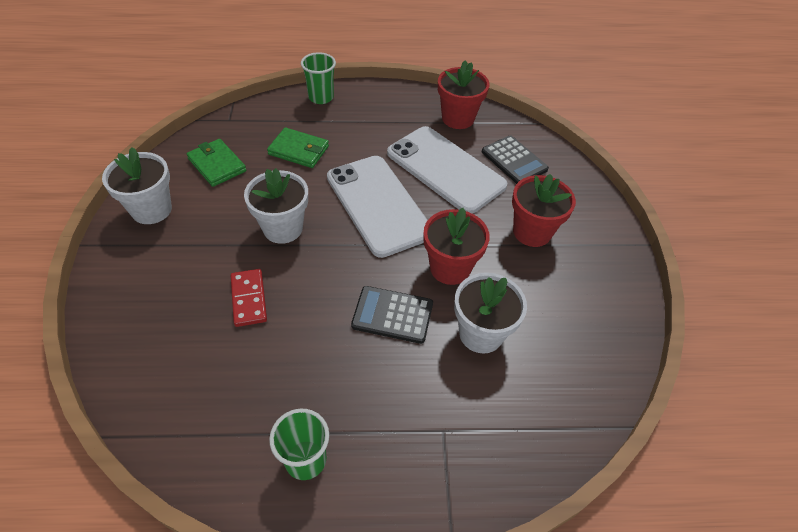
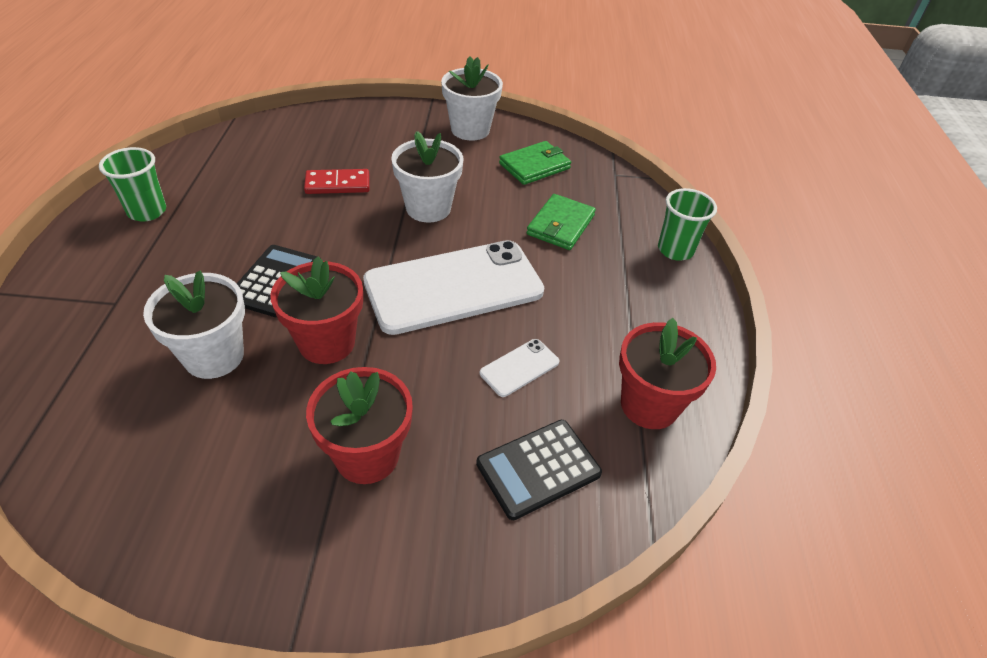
camera: 95 degrees right, 5 degrees down
white phone [387,126,507,214] -> white phone [480,339,560,397], size x0.41

